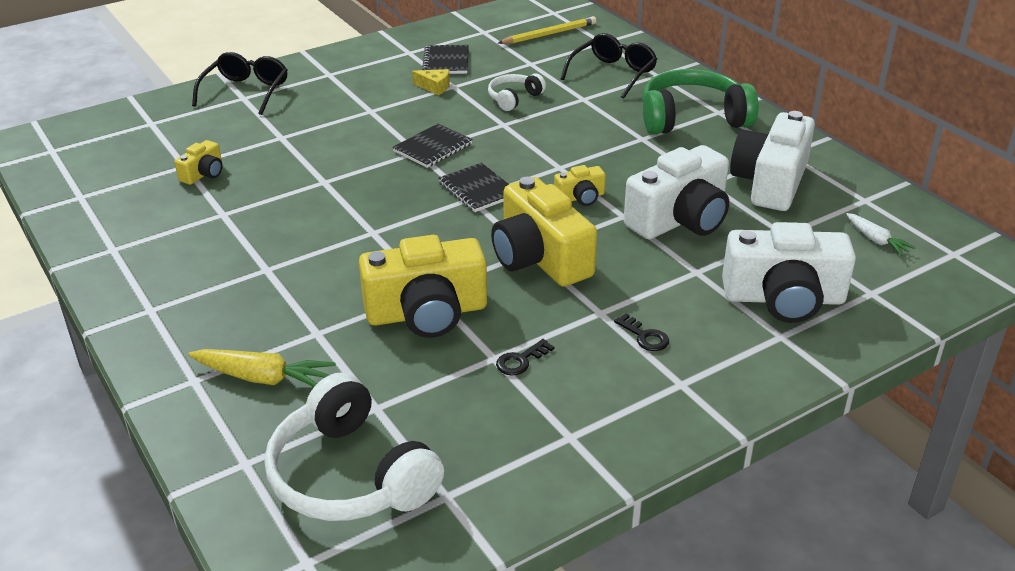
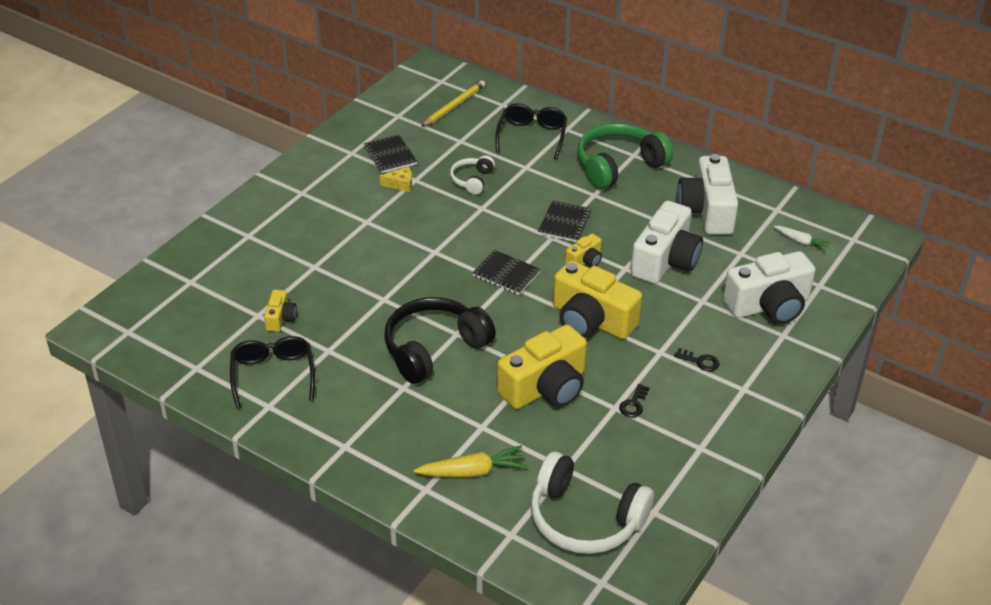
camera: 25 degrees left, 5 degrees up
black glasses [192,52,287,115] -> black glasses moved to [230,336,315,409]
black notebook [392,123,473,168] -> black notebook moved to [538,200,591,242]
none -> black headphones [384,297,496,384]

